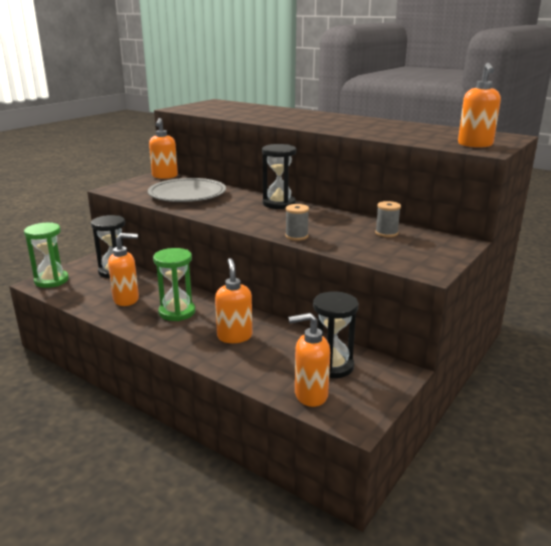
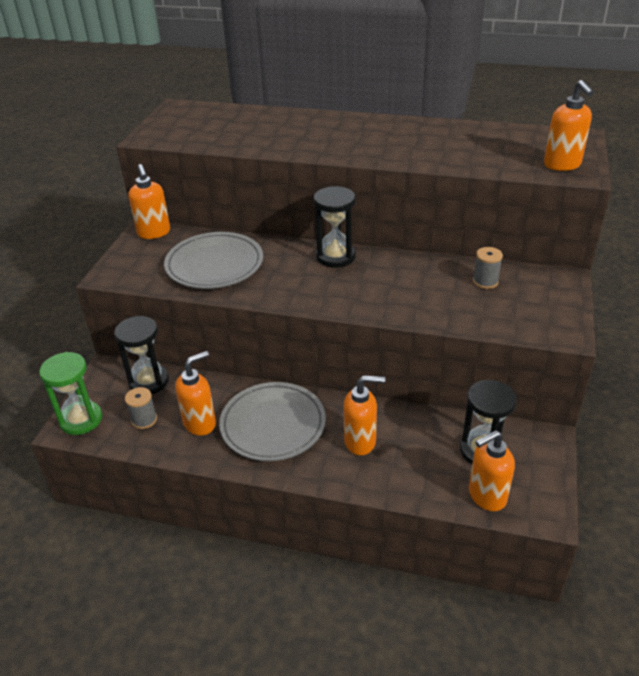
camera: 20 degrees left, 15 degrees up
green hourglass [153,248,195,321] -> grey plate [219,382,326,461]
orange soap dispenser [215,258,252,343] -> orange soap dispenser turned 120 degrees clockwise [344,375,385,455]
grey spool [285,204,309,241] -> grey spool moved to [125,387,157,429]

